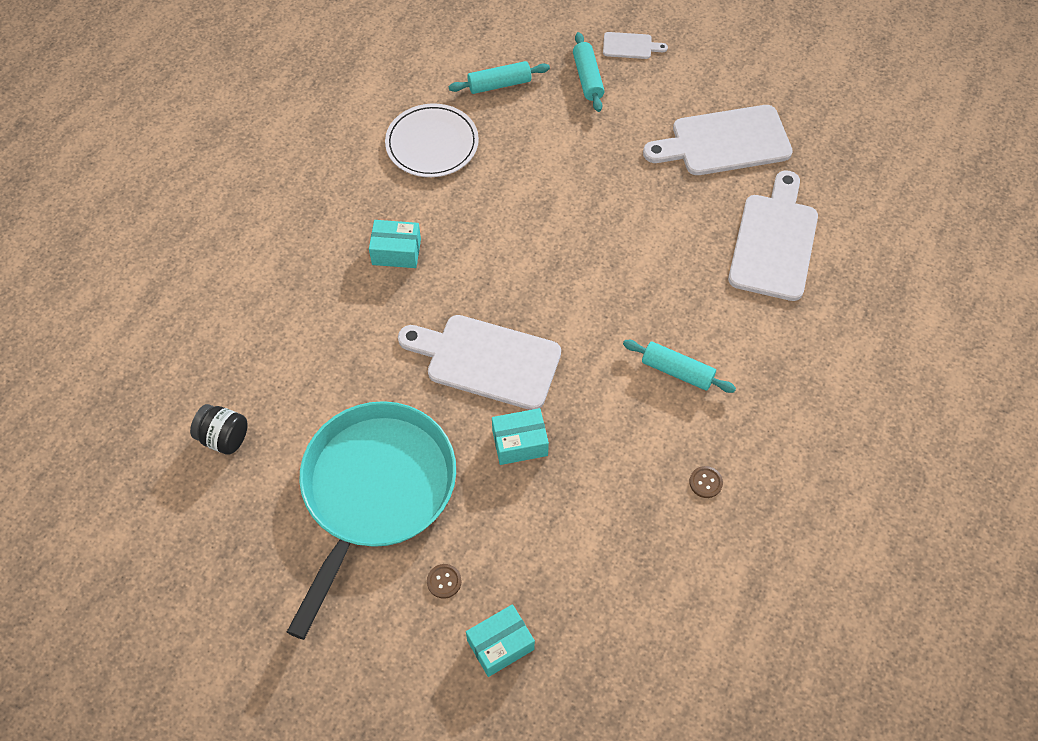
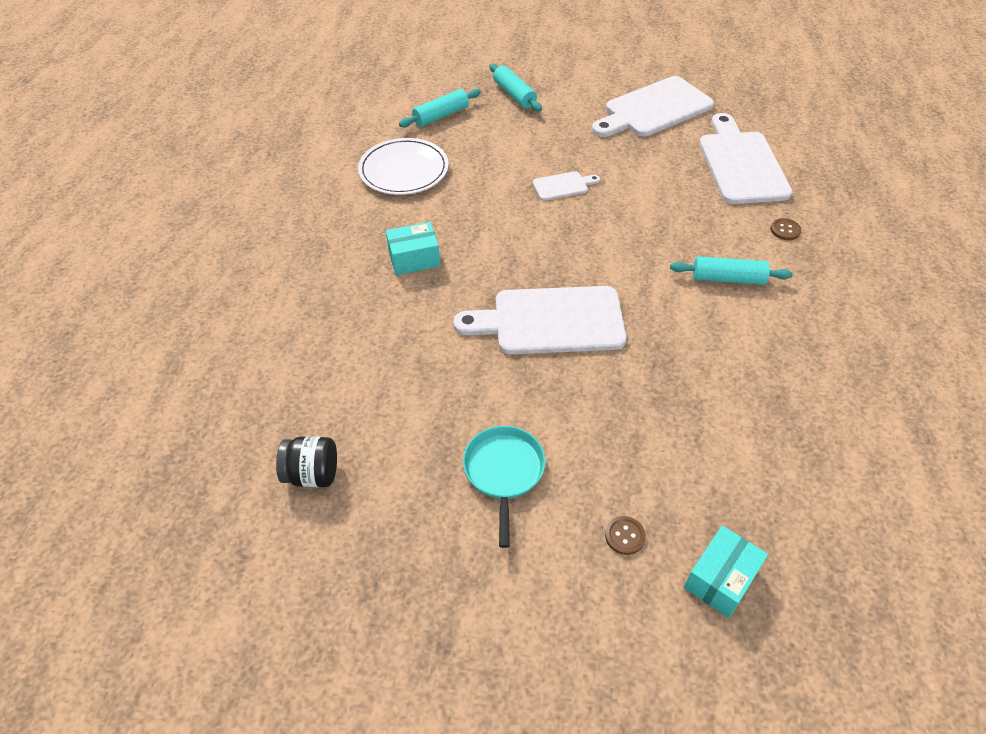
camera: 20 degrees left, 10 degrees down
turquoise pan [287,401,456,640] -> turquoise pan [463,426,546,548], size x0.47
turquoise box [492,408,549,465] -> none
white cutting board [603,32,668,59] -> white cutting board moved to [533,171,600,201]
brown button [689,466,723,498] -> brown button moved to [770,218,801,240]

